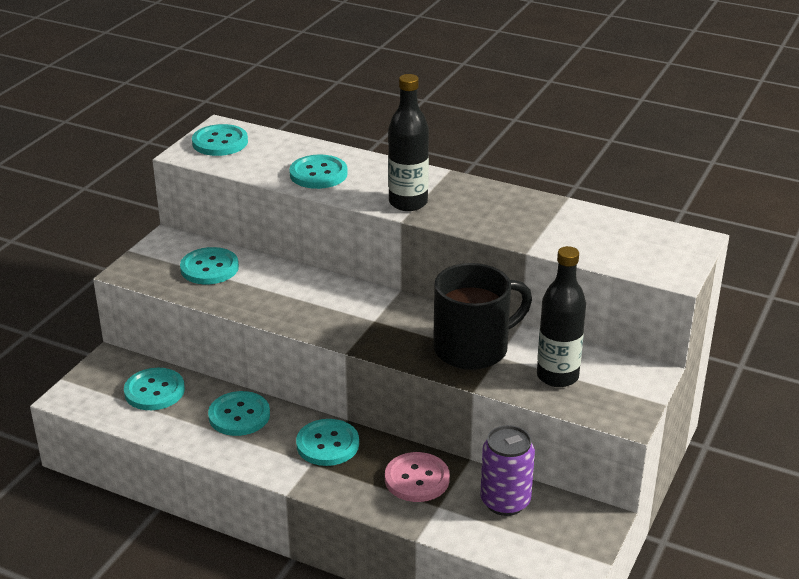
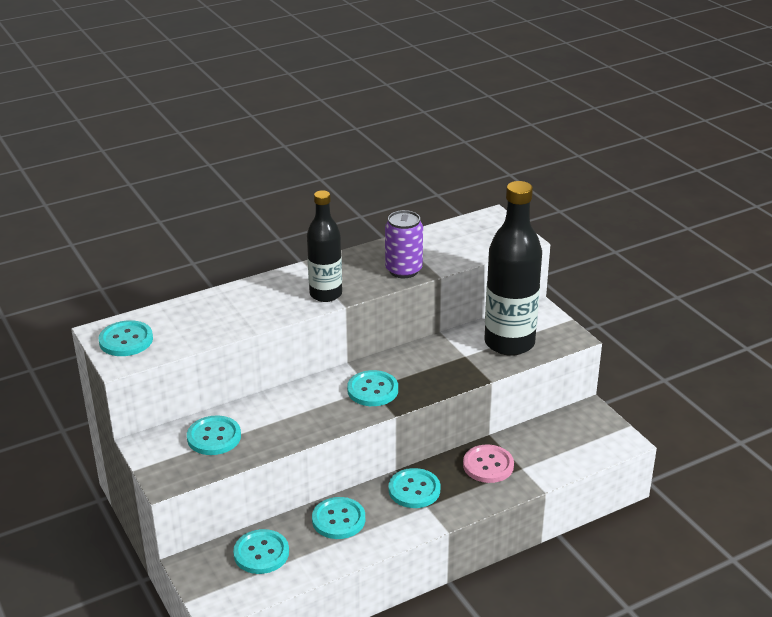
camera: 55 degrees left, 0 degrees up
turquoise button [289,154,348,189] -> turquoise button moved to [347,370,398,406]
black mug [433,263,532,370] -> none
purple can [480,425,535,516] -> purple can moved to [385,210,423,278]
black bottle [537,246,586,387] -> black bottle [484,181,542,356], size x1.61

